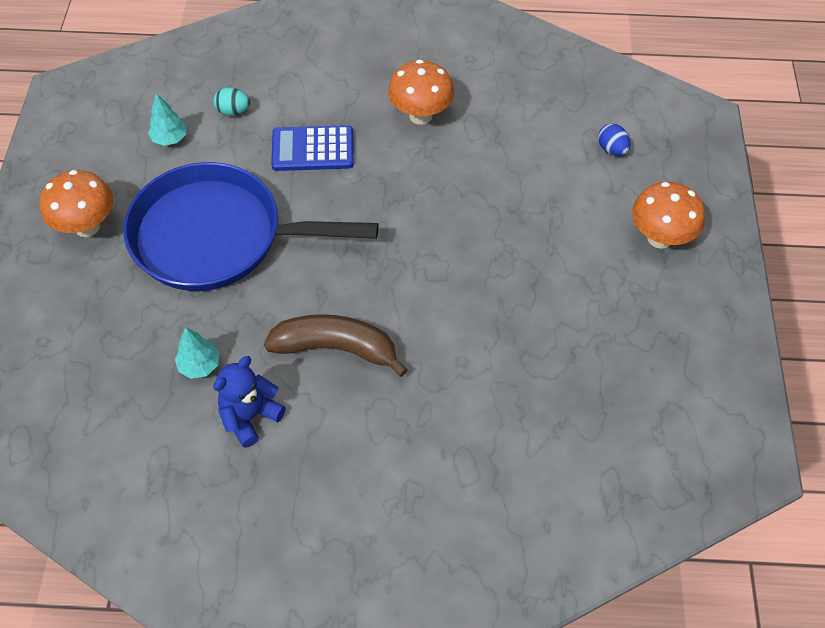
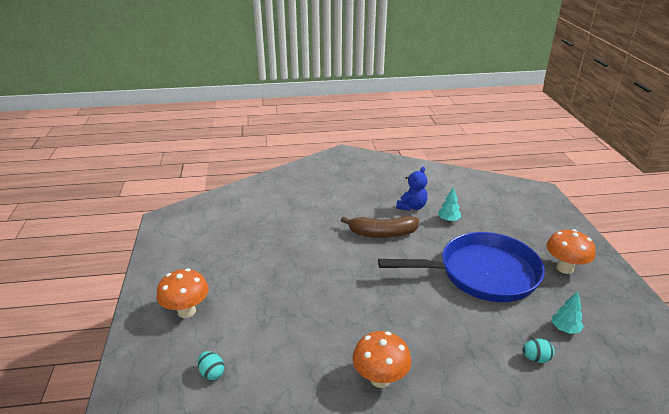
camera: 170 degrees right, 25 degrees down
blue calculator [271,125,354,171] -> none
blue egg [598,123,631,156] -> turquoise egg [198,351,224,380]

